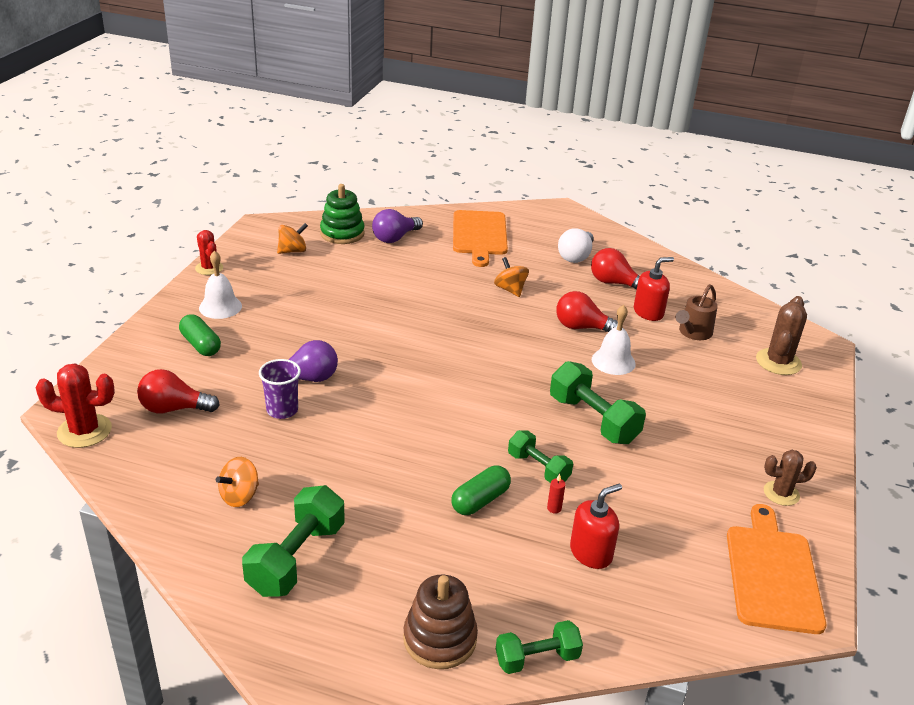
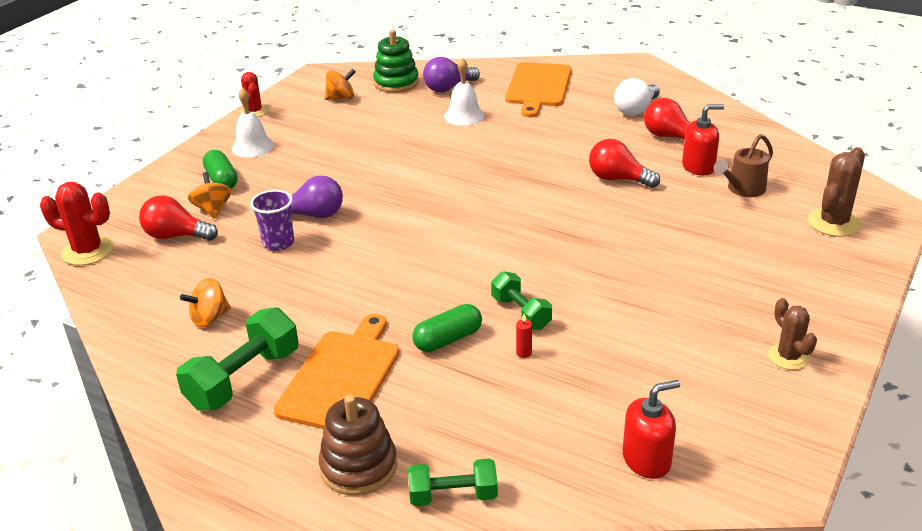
camera: 15 degrees right, 0 degrees up
orange spinning top [494,257,529,297] -> orange spinning top moved to [188,172,232,219]
green dumbbell [550,361,646,444] -> none
red soap dispenser [570,484,622,569] -> red soap dispenser moved to [623,380,680,479]
white bell [592,305,636,375] -> white bell moved to [444,58,485,126]
orange cutting board [727,504,826,634] -> orange cutting board moved to [274,314,399,429]
brown cactus [764,450,817,506] -> brown cactus turned 60 degrees clockwise [768,298,817,370]

